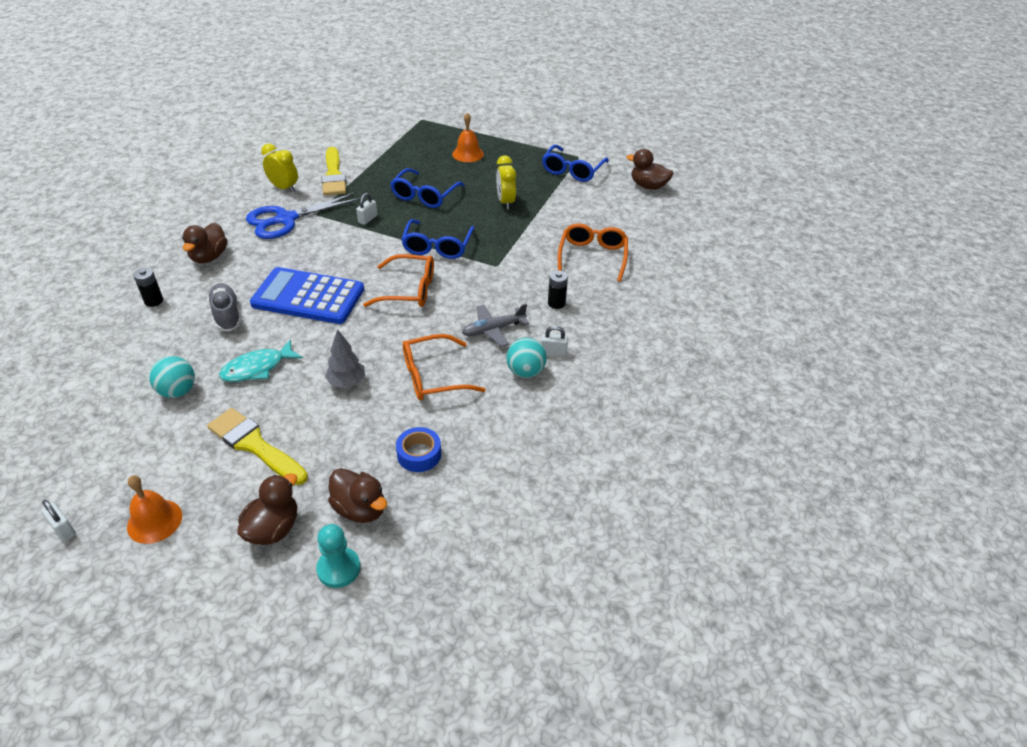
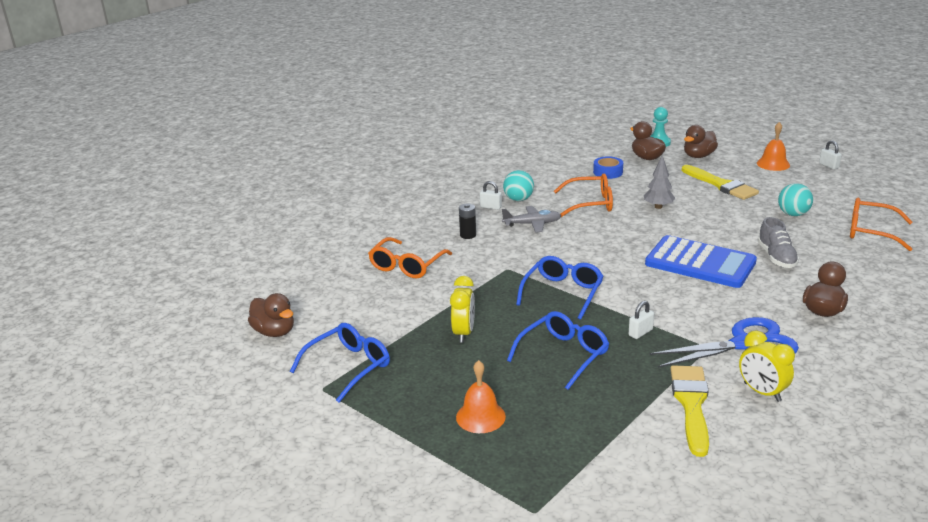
camera: 160 degrees left, 15 degrees down
black battery [133,268,163,307] -> none
turquoise fish [219,339,303,382] -> none
orange glasses [363,254,434,307] -> orange glasses moved to [850,198,912,251]

